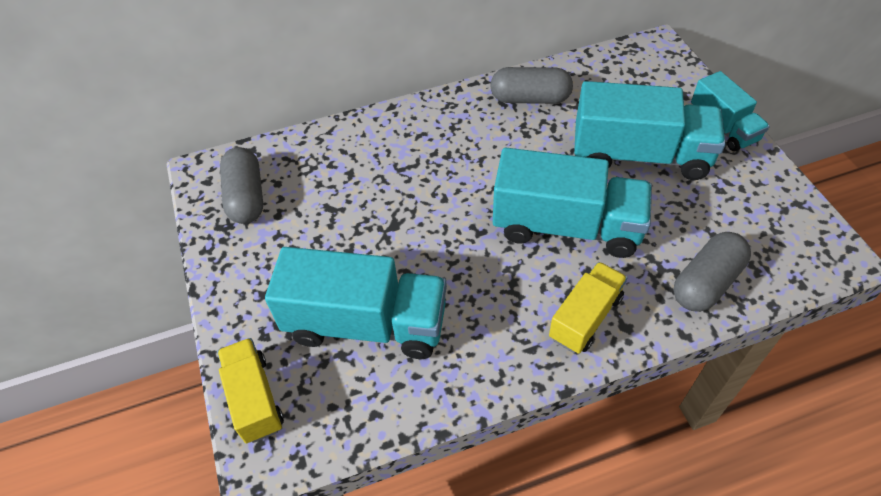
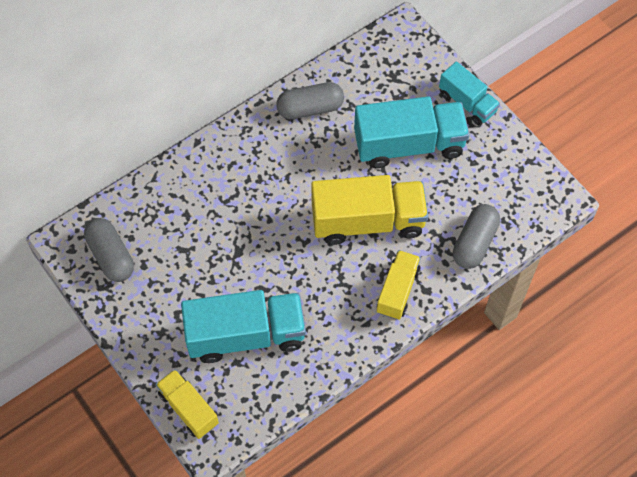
camera: 20 degrees left, 10 degrees up
turquoise truck [493,148,652,258] -> yellow truck [311,175,428,245]

